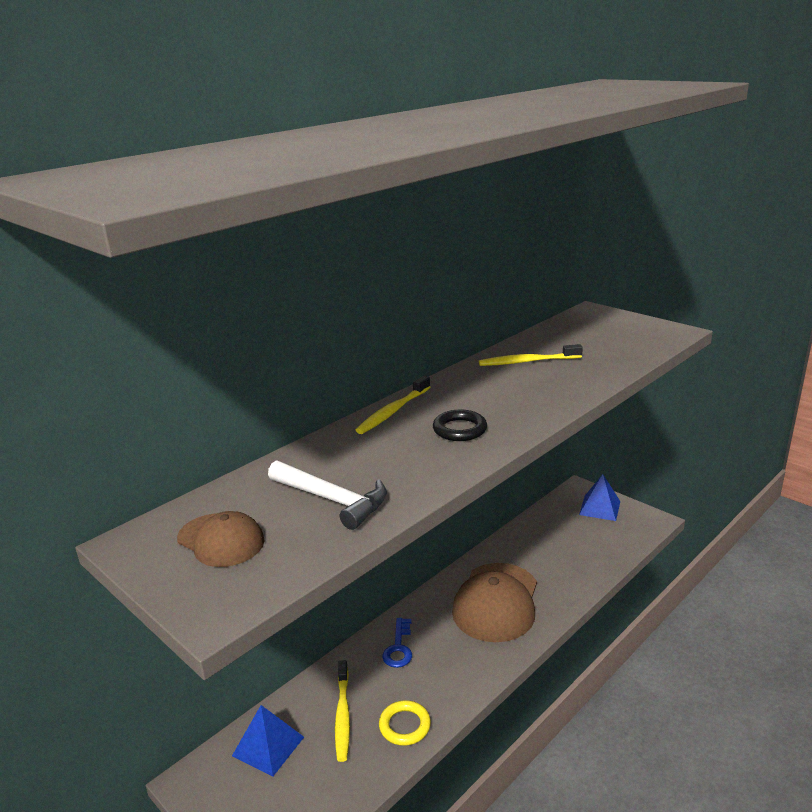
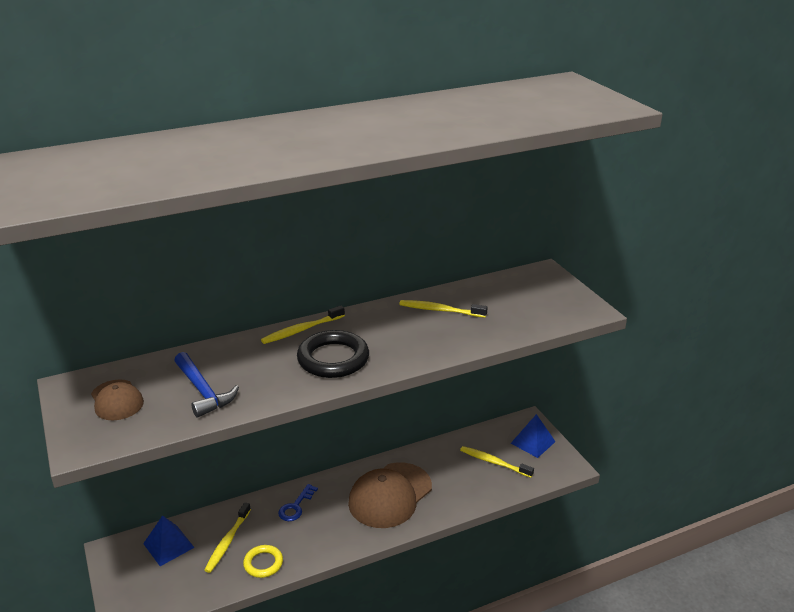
camera: 20 degrees right, 5 degrees up
white hammer [268,460,387,530] -> blue hammer [174,352,239,418]
black ring [433,410,487,441] -> black ring [297,330,369,378], size x1.69
none -> yellow toothbrush [460,446,534,478]

